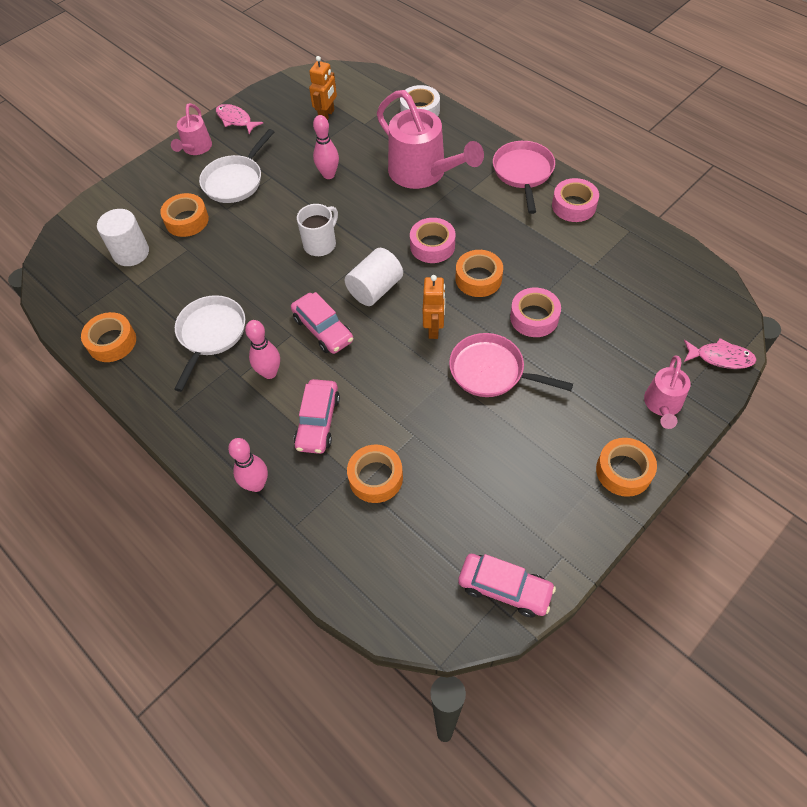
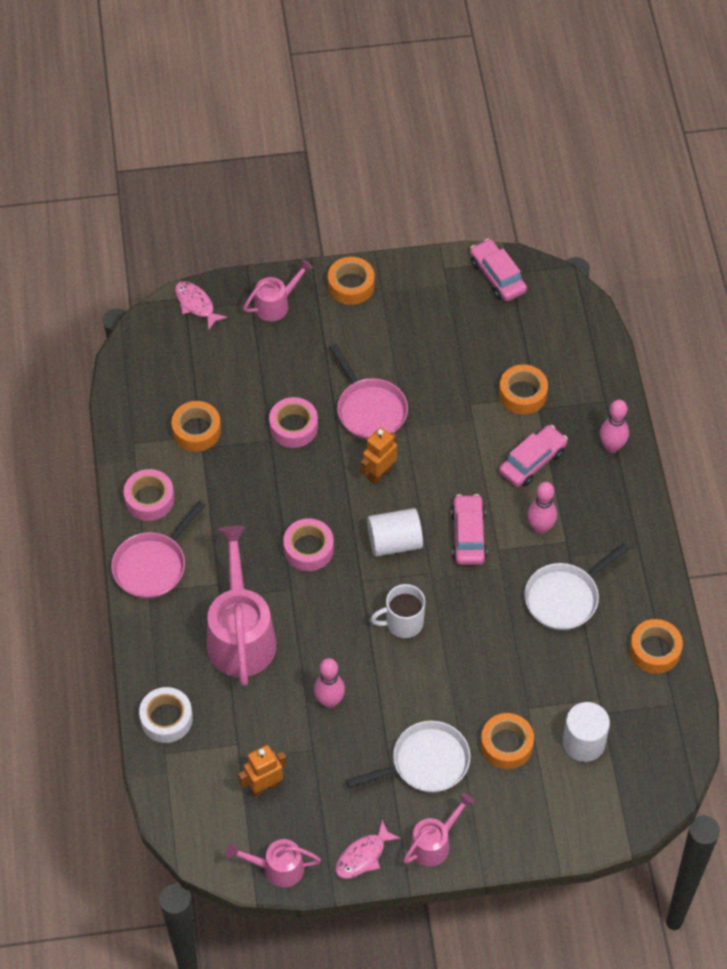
camera: 145 degrees left, 0 degrees up
pink fish [216,104,263,134] -> pink fish turned 60 degrees clockwise [335,820,401,879]
orange tape [456,250,503,297] -> orange tape moved to [171,401,221,452]
none -> pink watering can [226,839,321,888]

